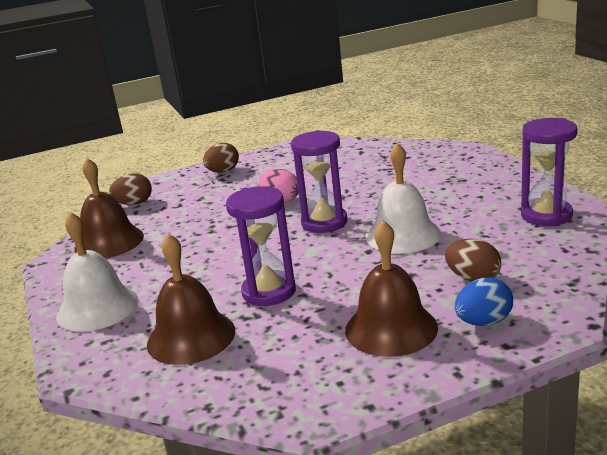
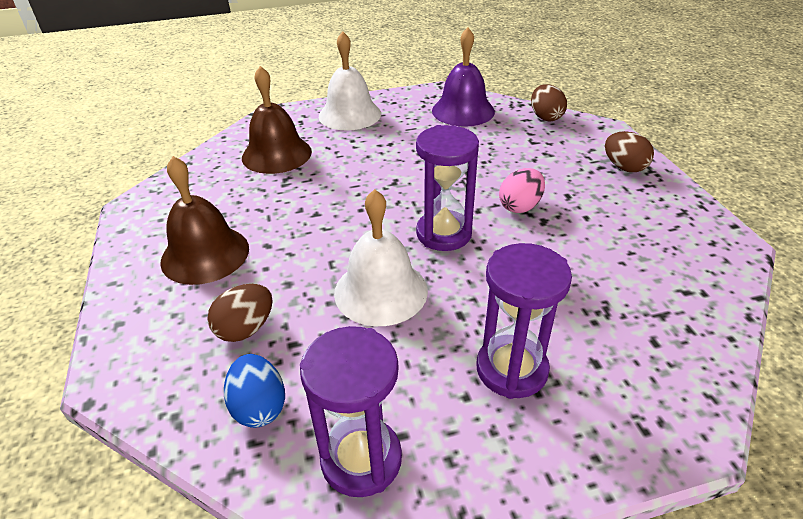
camera: 95 degrees right, 15 degrees up
brown bell [74,158,144,259] -> purple bell [432,28,495,127]
purple hourglass [226,186,296,306] -> purple hourglass moved to [477,243,572,399]
blue egg [455,278,513,326] -> blue egg moved to [224,354,285,428]

